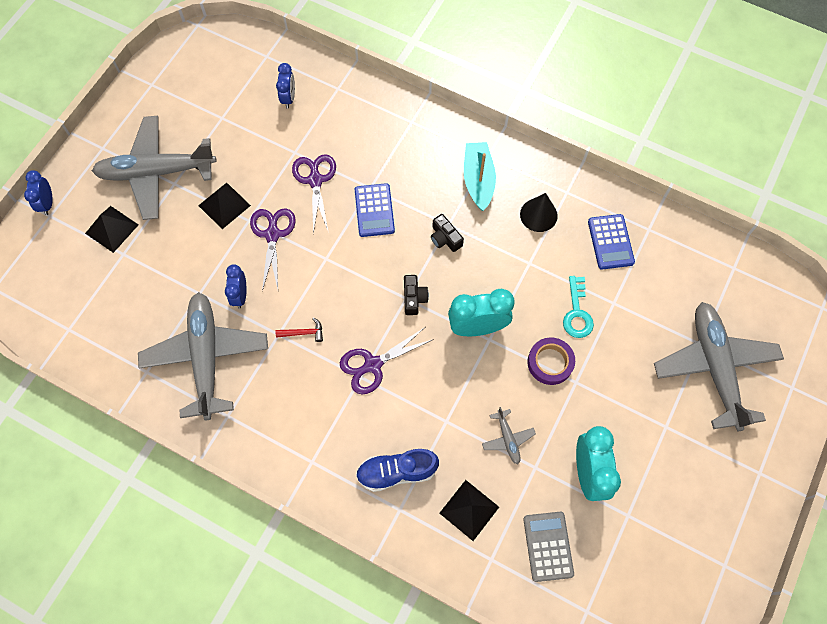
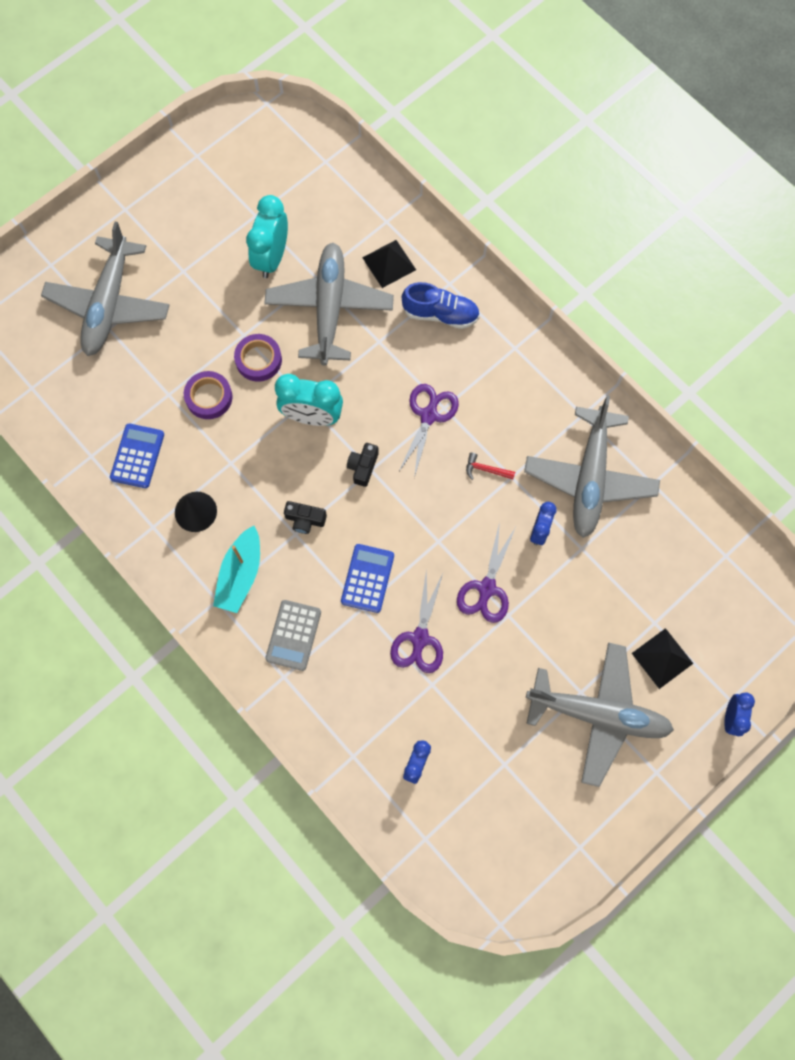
camera: 160 degrees left, 5 degrees up
black pyramid [198,183,251,229] -> none
purple scissors [340,327,434,394] -> purple scissors turned 60 degrees counterclockwise [398,384,459,478]
black camera [431,214,464,252] -> black camera turned 120 degrees clockwise [284,501,327,534]
grey plane [482,407,536,464] -> grey plane [264,243,394,365], size x2.41
grey calculator [523,512,574,582] -> grey calculator moved to [265,600,321,671]
turquoise key [563,276,594,338] -> purple tape [184,371,233,419]

